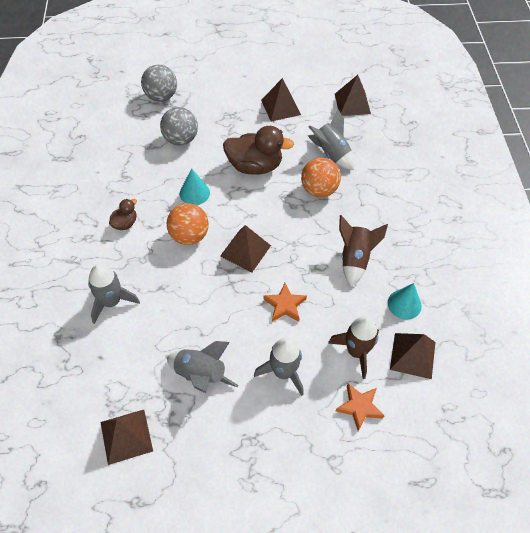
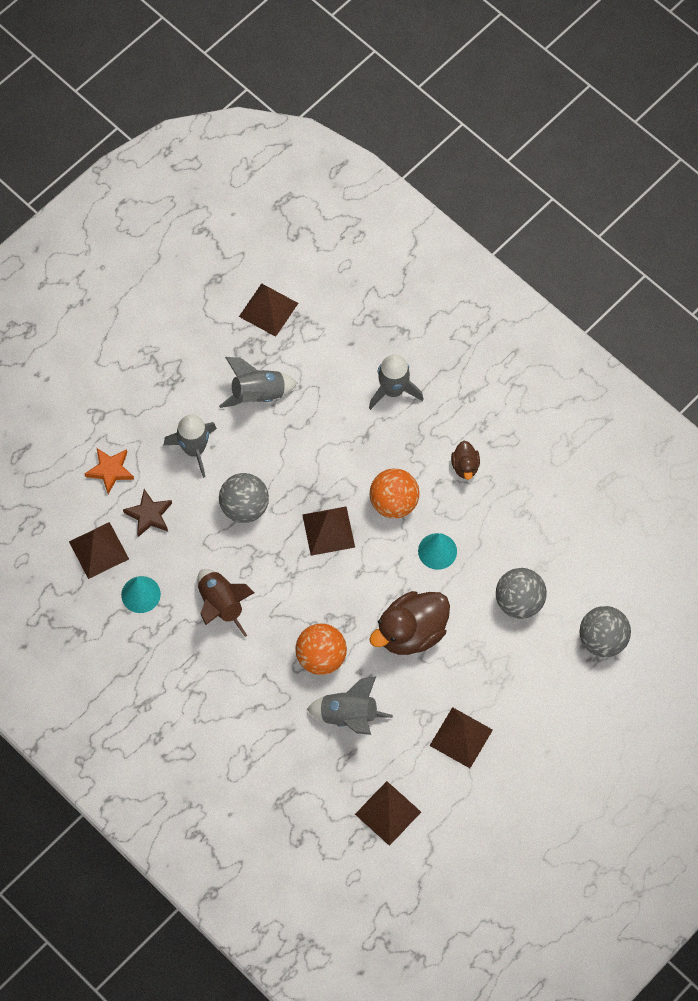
camera: 140 degrees right, 10 degrees up
orange star [263,283,307,322] -> grey ball [219,473,269,523]
brown rocket [328,316,379,379] -> brown star [123,489,172,537]

